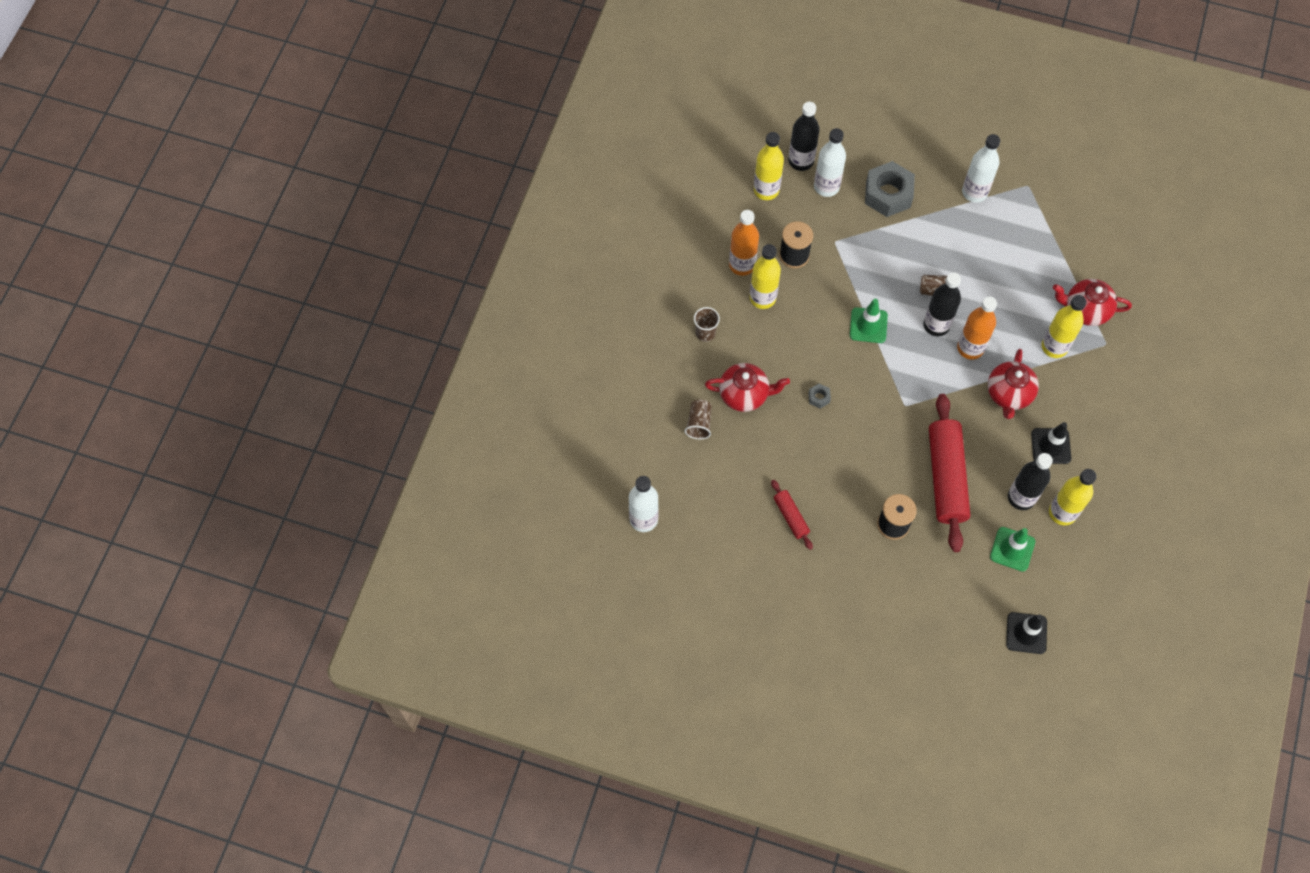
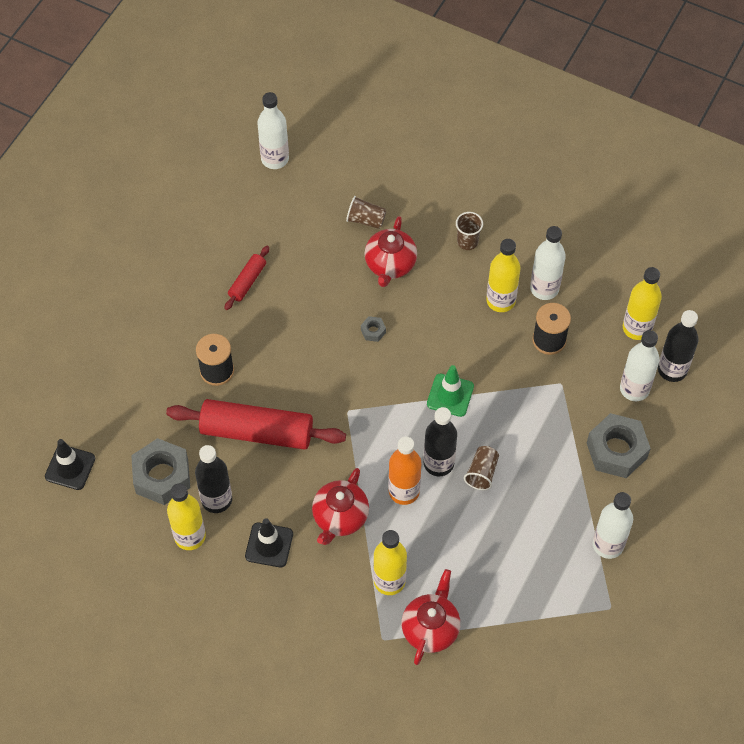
camera: 100 degrees right, 5 degrees down
orange bottle [729,210,759,276] -> white bottle [530,226,566,300]
red rolling pin [771,480,813,550] -> red rolling pin turned 45 degrees counterclockwise [224,246,269,310]
red teapot [988,349,1039,419] -> red teapot turned 90 degrees counterclockwise [312,468,369,545]
green traffic cone [990,527,1035,572] -> grey nut [131,438,190,505]

